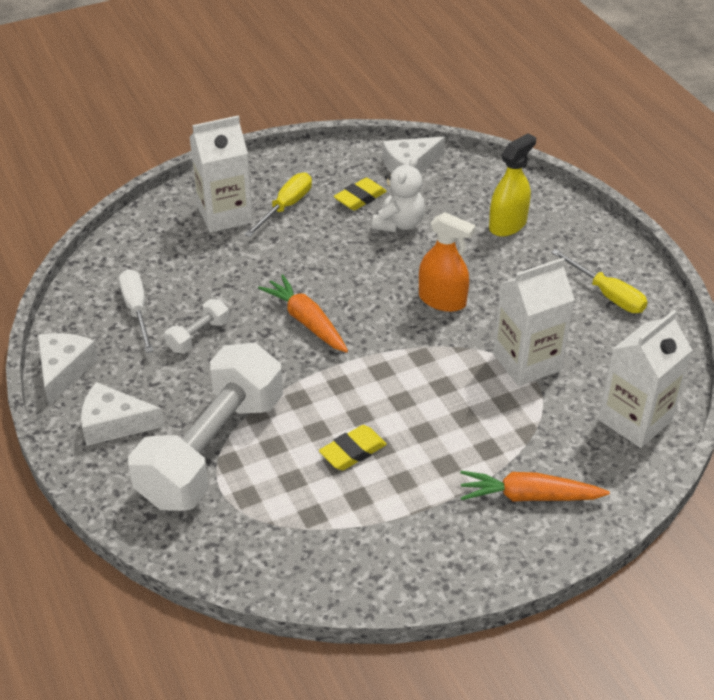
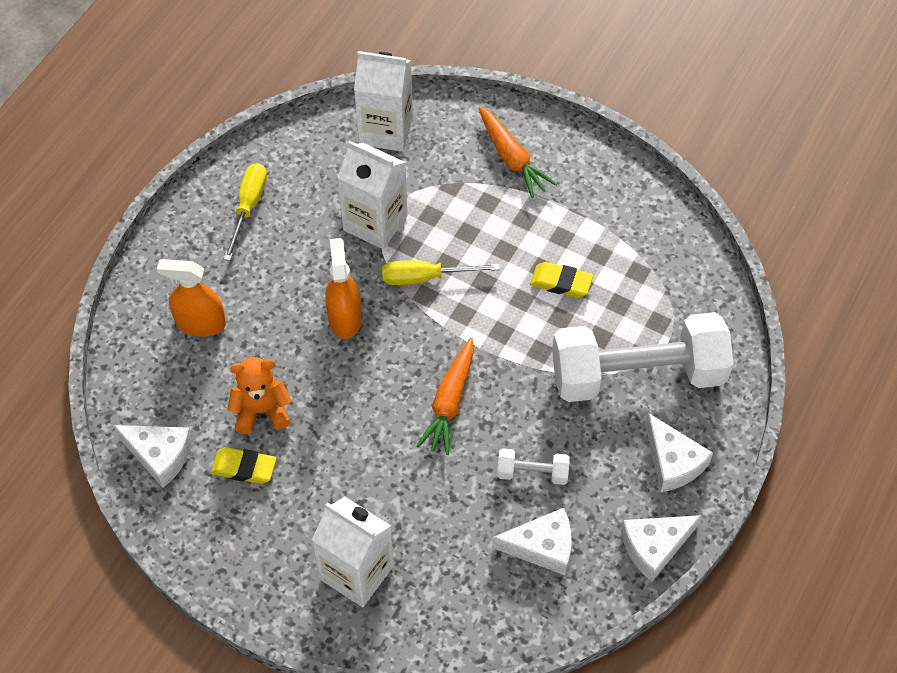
camera: 125 degrees left, 15 degrees up
white screwdriver [119,269,153,353] -> white cheese [492,508,572,575]
yellow screwdriver [244,173,312,237] -> yellow screwdriver moved to [382,260,500,285]
white teddy bear [372,157,425,232] -> orange teddy bear [227,357,291,434]
yellow spray bottle [489,133,536,236] -> orange spray bottle [157,259,226,337]

